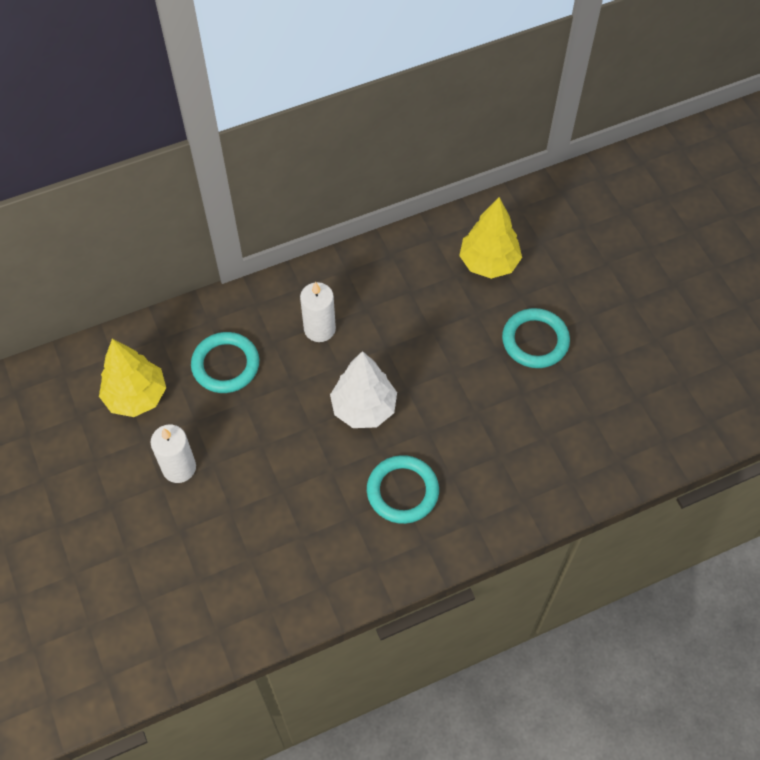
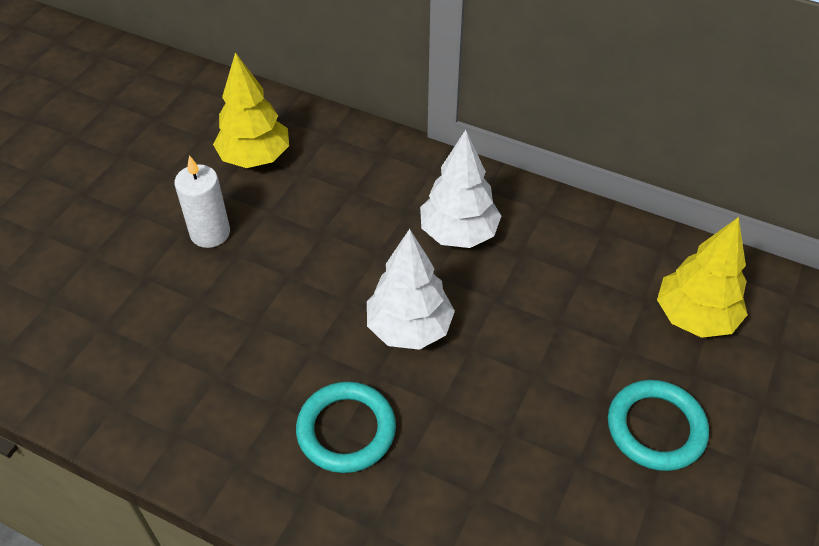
camera: 50 degrees right, 10 degrees down
turquoise ring [191,332,259,393] -> none
white candle [300,282,336,342] -> white tree [420,130,501,248]

